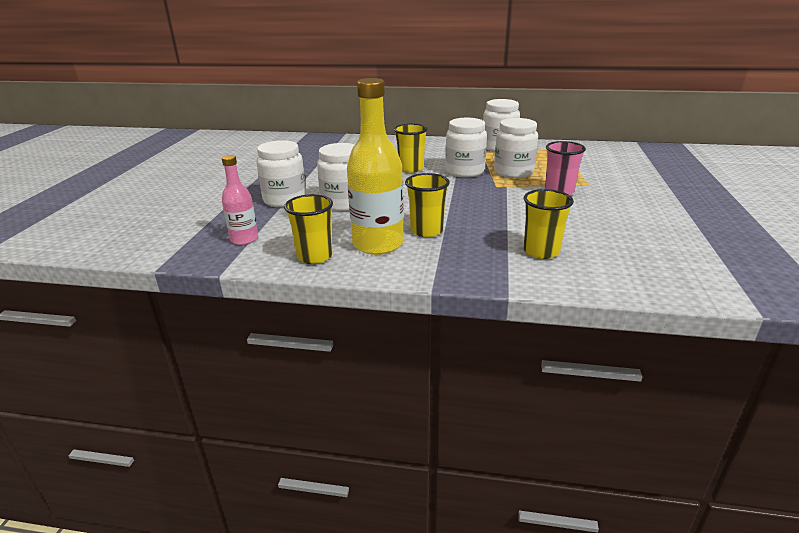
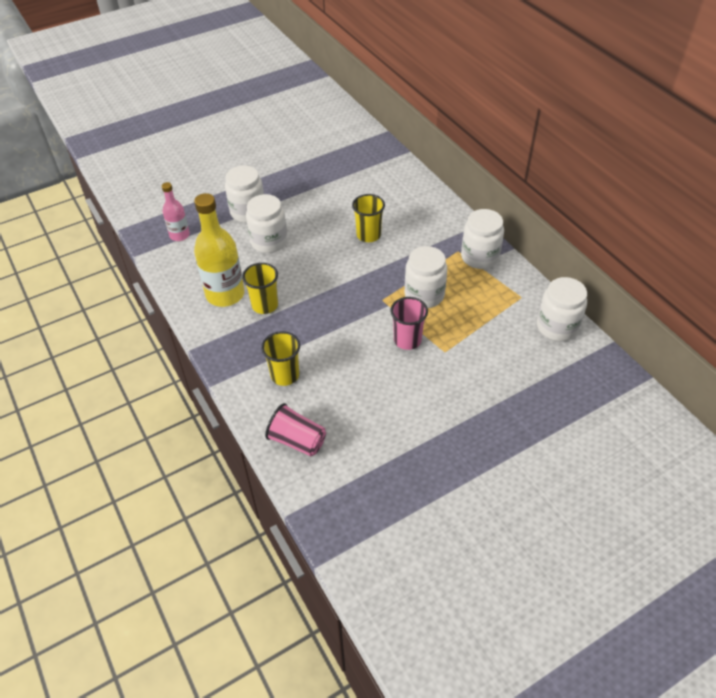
camera: 50 degrees right, 20 degrees up
yellow cup [284,194,333,264] -> none
white jar [445,118,487,177] -> white jar moved to [537,277,587,341]
none -> pink cup [265,403,326,456]

